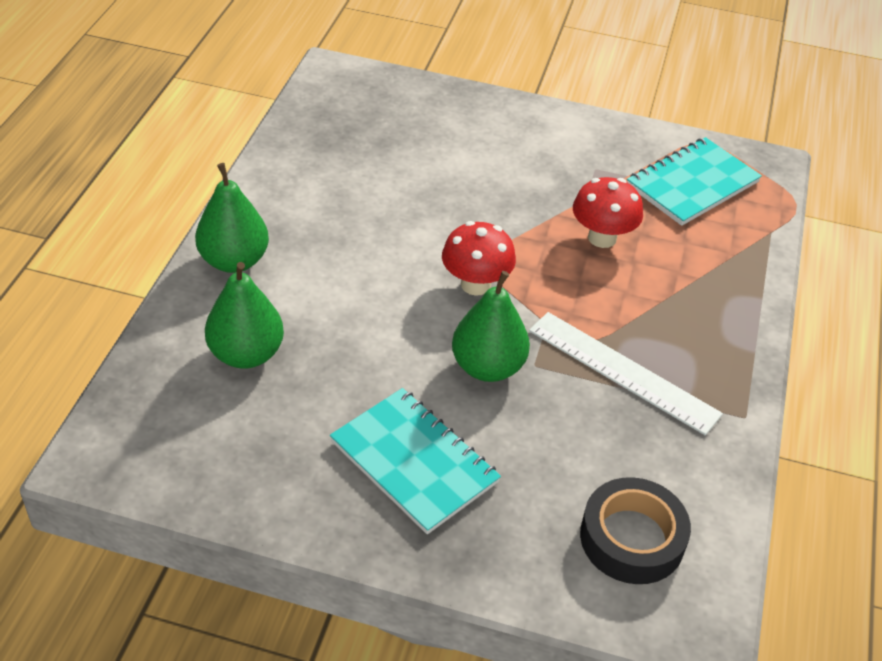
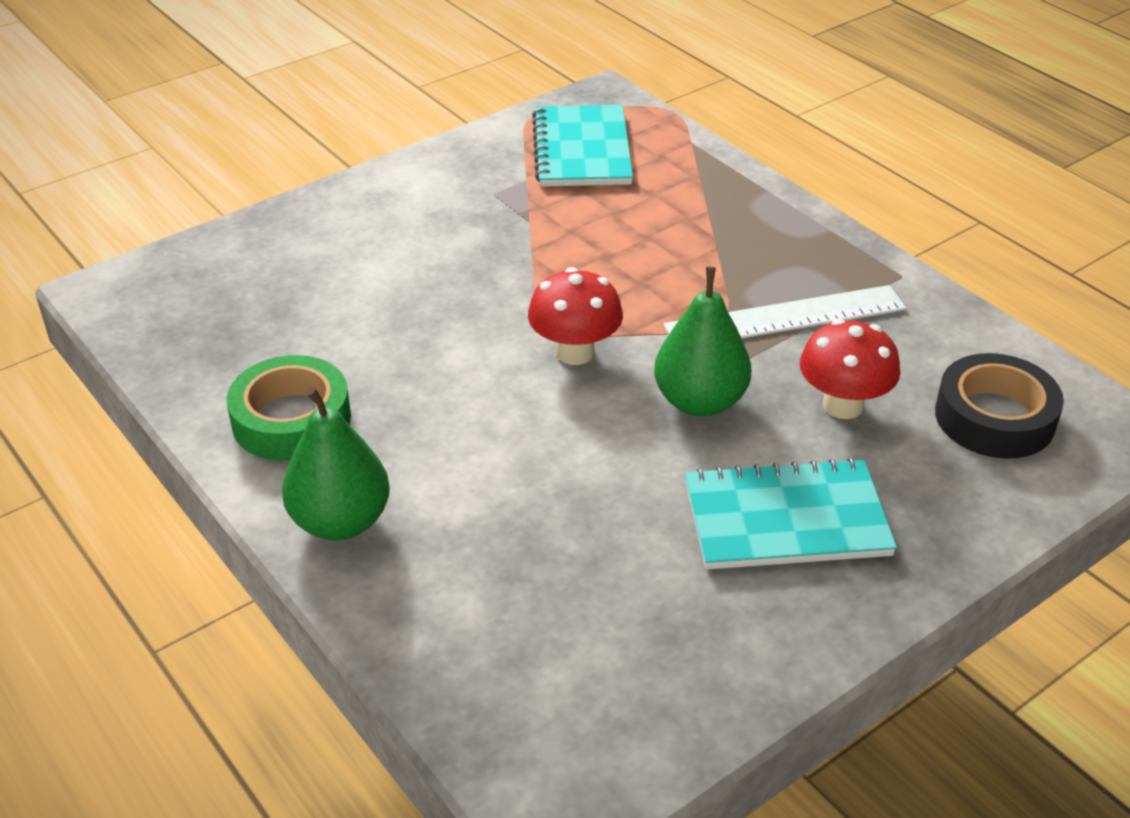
camera: 50 degrees left, 5 degrees down
green pear [205,262,284,369] -> none
red mushroom [573,177,643,248] -> red mushroom moved to [800,319,900,419]
none -> green tape [227,355,351,461]

